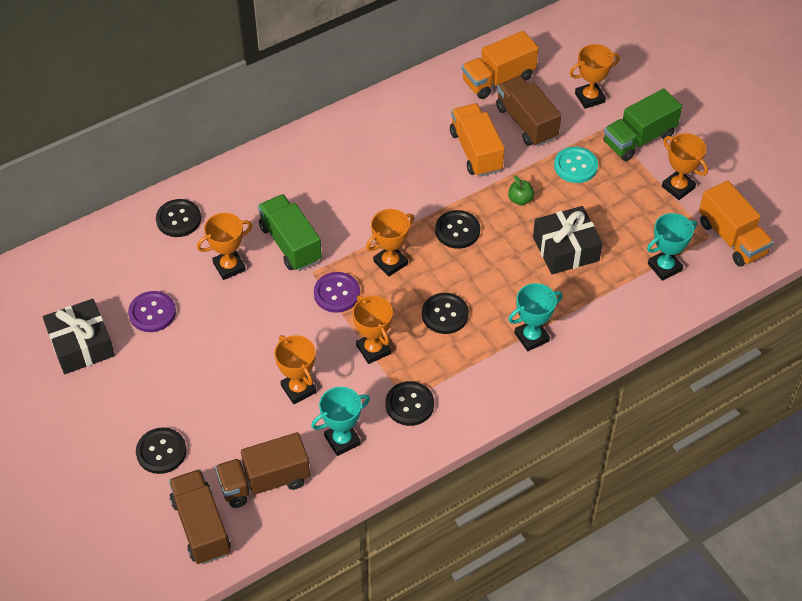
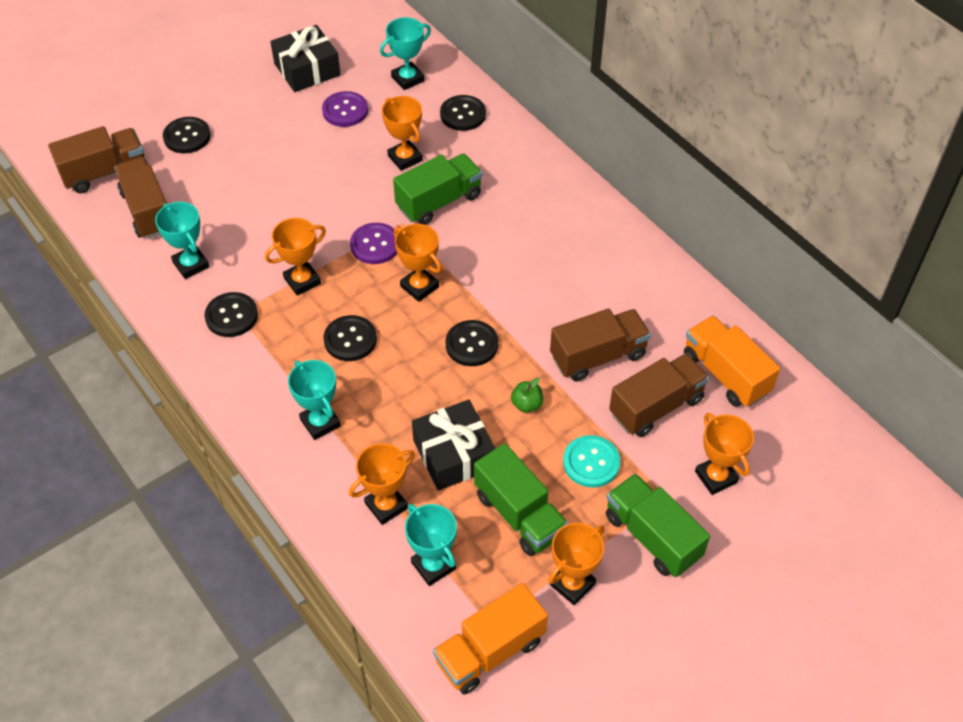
camera: 85 degrees right, 0 degrees up
orange trophy [274,335,316,404] -> orange trophy moved to [349,443,415,525]
orange truck [450,104,505,177] -> brown truck [550,309,651,382]
none -> turquoise trophy [380,17,431,90]
none -> green truck [474,443,568,556]

